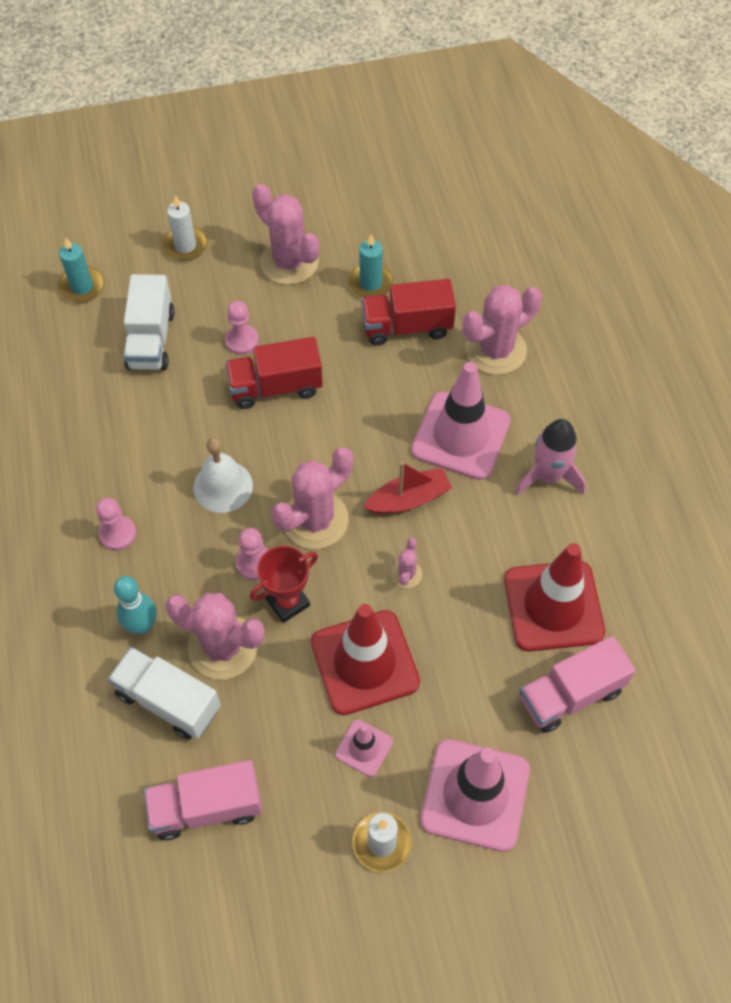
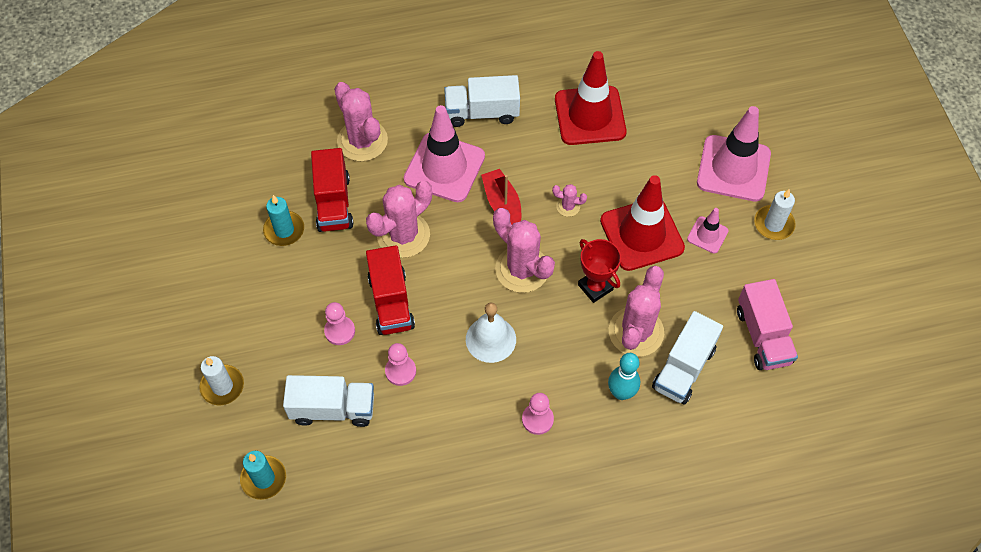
camera: 90 degrees left, 0 degrees up
pink pawn [236,528,268,580] -> pink pawn moved to [385,343,416,386]
pink cactus [252,184,320,285] -> pink cactus moved to [366,181,432,258]
pink rocket [515,419,586,495] -> white truck [444,75,520,127]
pink truck [520,636,636,733] -> none

